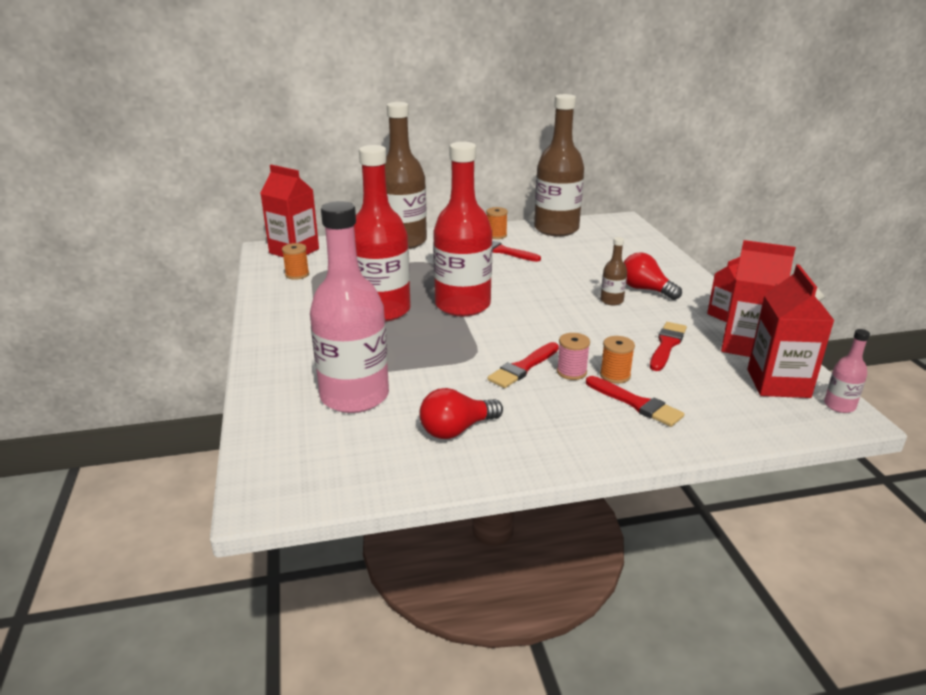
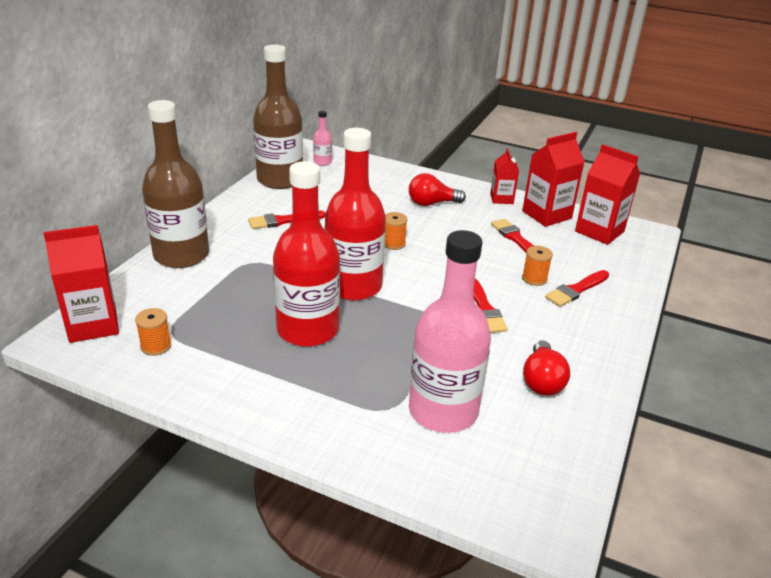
camera: 55 degrees left, 5 degrees up
orange spool [486,207,508,239] -> orange spool moved to [385,212,407,250]
pink spool [557,333,590,380] -> none
red brush [586,376,684,427] -> red brush turned 150 degrees clockwise [545,270,609,307]
brown bottle [600,237,627,305] -> none
pink bottle [824,329,870,413] -> pink bottle moved to [313,111,332,166]

